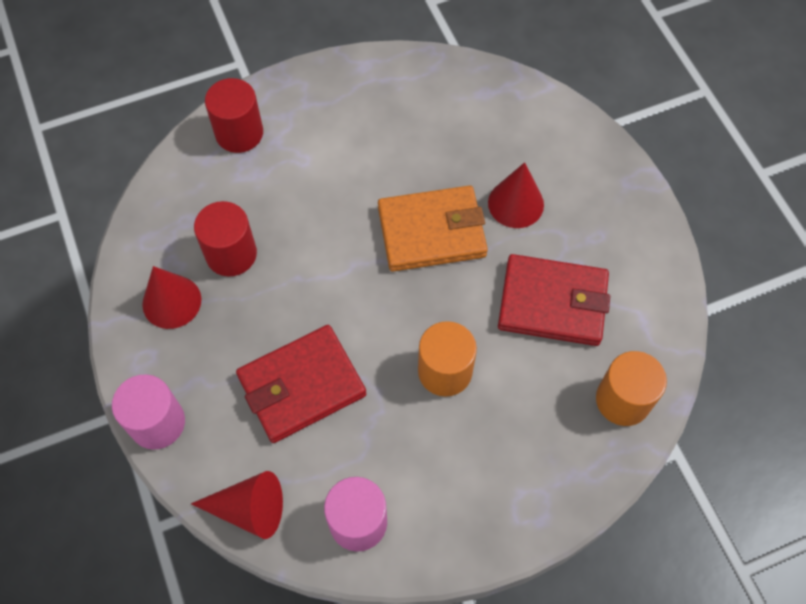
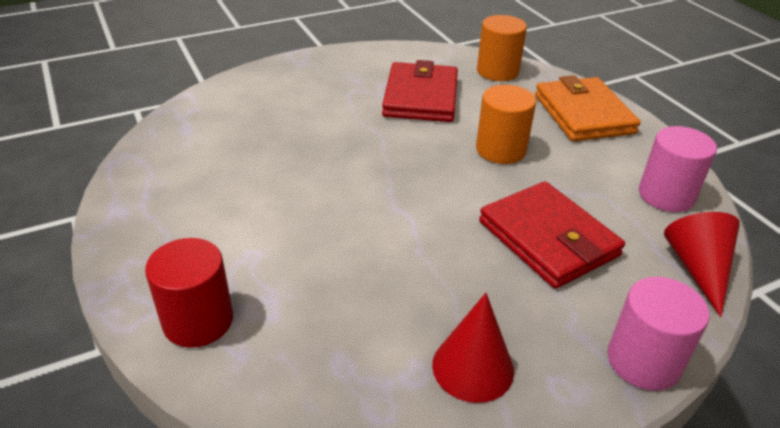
camera: 95 degrees left, 25 degrees down
red cylinder [194,201,257,276] -> none
orange wallet [378,185,488,272] -> orange wallet moved to [535,75,641,141]
red cone [488,162,544,228] -> none

